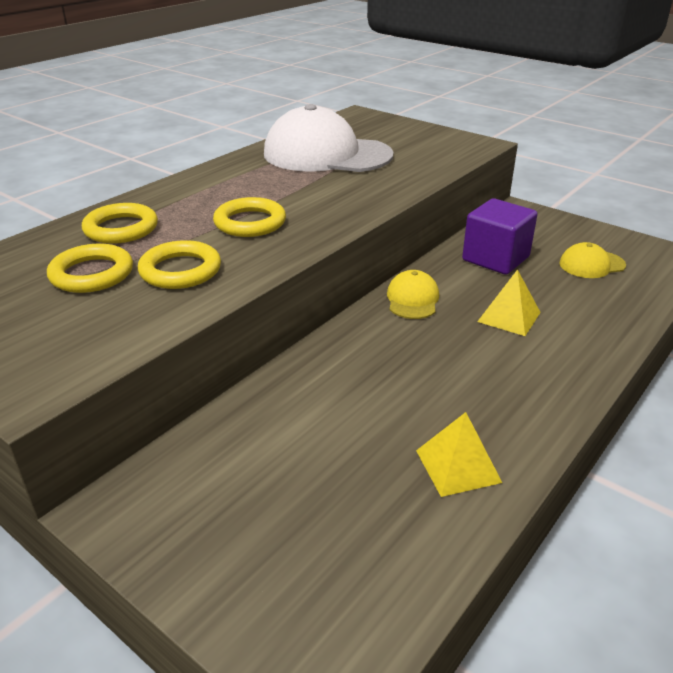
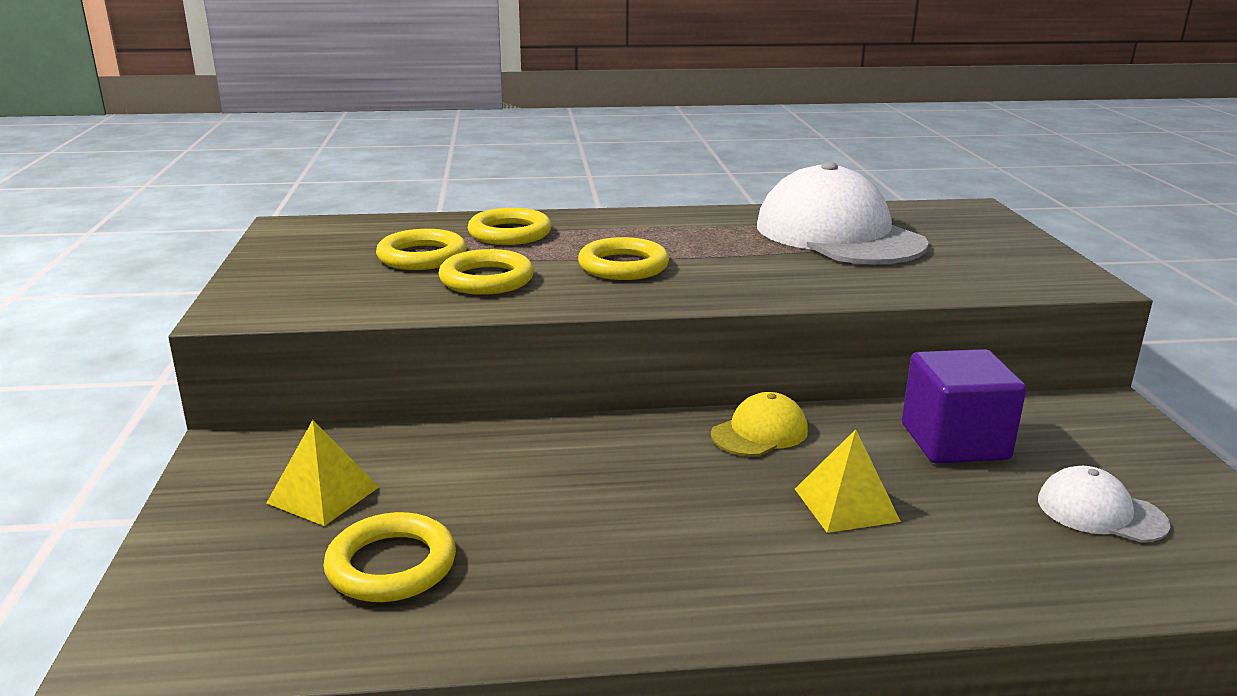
camera: 45 degrees right, 10 degrees down
yellow pyramid [416,412,502,497] -> yellow pyramid moved to [267,420,379,526]
yellow cap [559,242,626,278] -> white cap [1038,466,1170,543]
none -> yellow ring [323,512,456,602]

